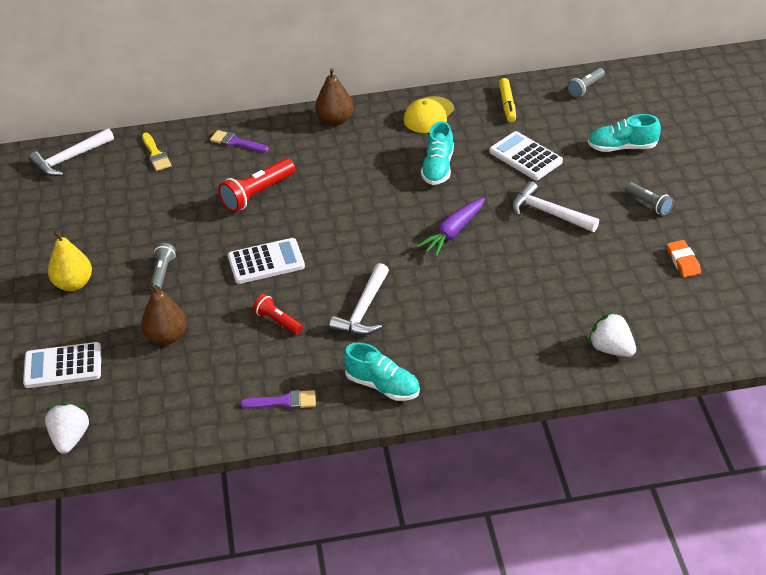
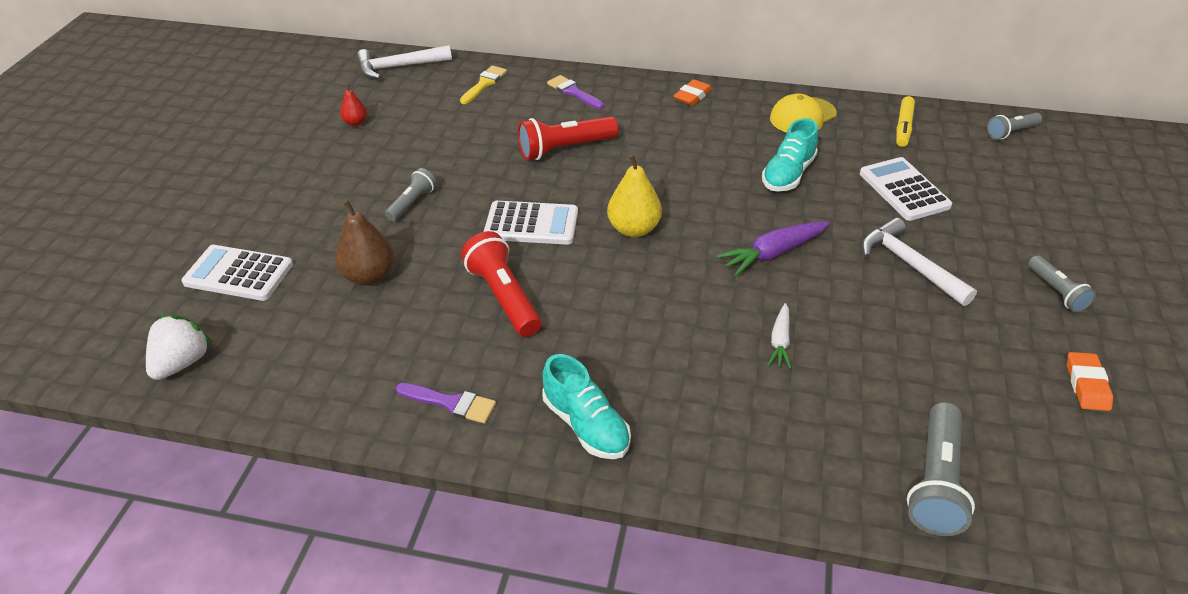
camera: 20 degrees right, 0 degrees up
yellow pear [48,231,92,291] -> yellow pear moved to [607,154,662,237]
yellow brush [142,133,172,171] -> yellow brush turned 150 degrees counterclockwise [460,65,507,104]
red flashlight [253,294,303,334] -> red flashlight [461,231,541,337], size x1.67
brown pear [315,68,354,126] -> orange eraser [674,79,712,106]
white hammer [329,263,389,336] -> none
turquoise shoe [588,114,661,152] -> none
white strawberry [588,311,636,357] -> grey flashlight [907,402,975,536]
none -> red pear [340,83,367,126]
none -> white carrot [768,303,791,369]

